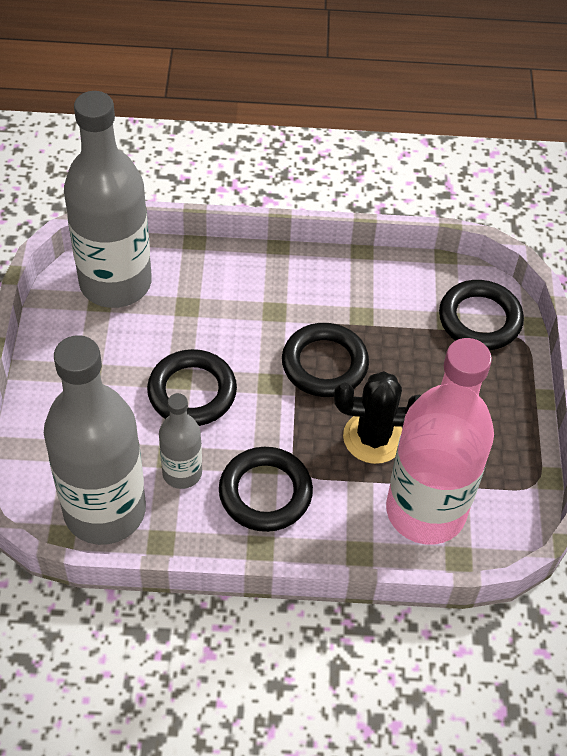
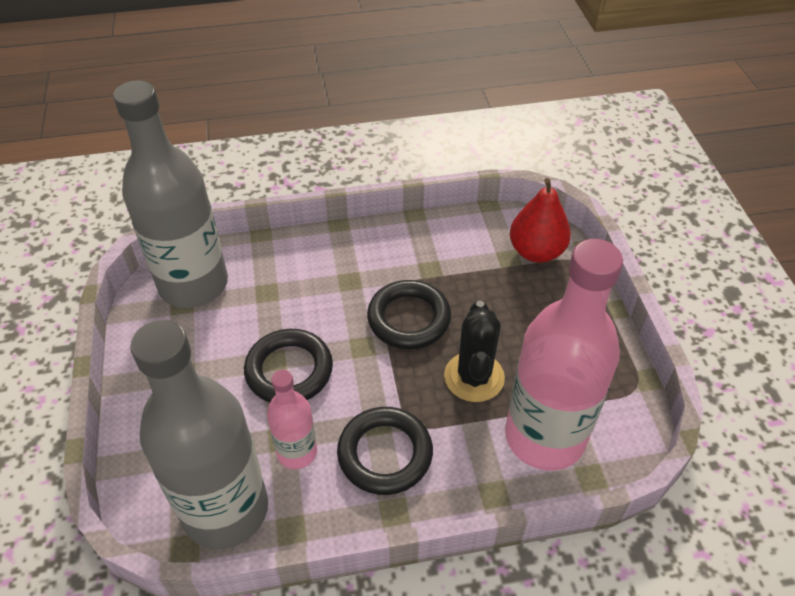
camera: 10 degrees left, 5 degrees down
grey bottle [159,393,202,489] -> pink bottle [267,369,317,469]
black cactus [334,371,421,464] -> black cactus turned 75 degrees counterclockwise [444,301,505,402]
black ring [439,280,524,350] -> red pear [510,178,571,263]

